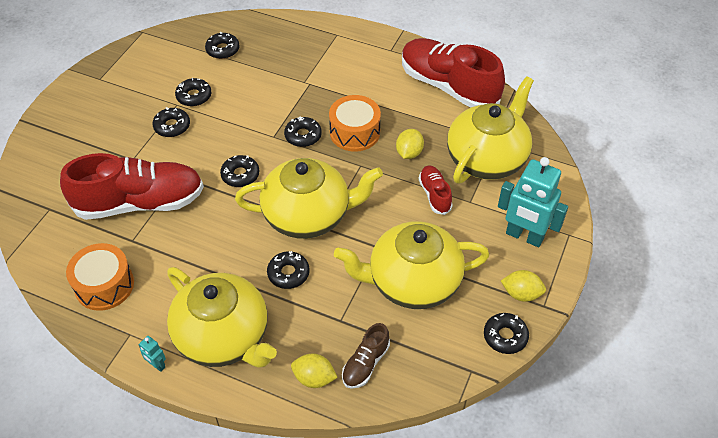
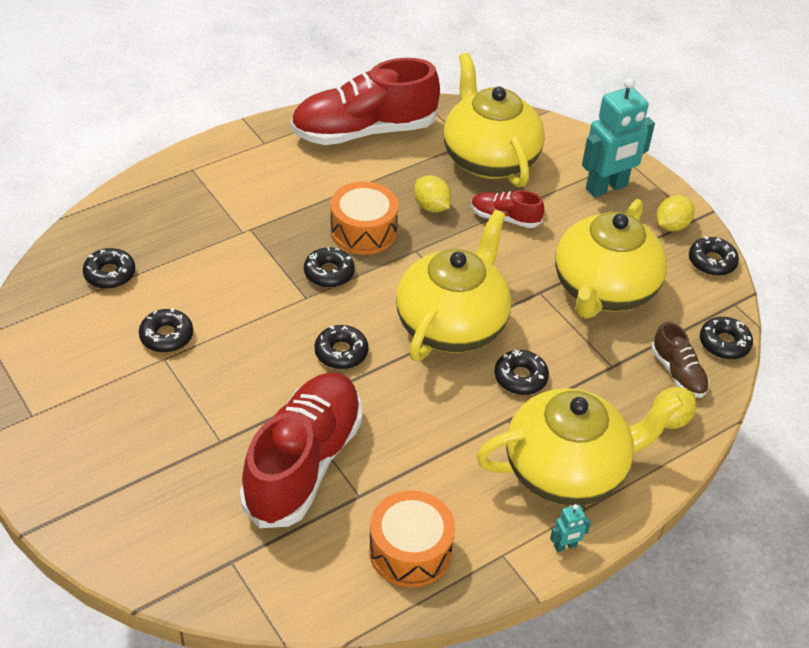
camera: 60 degrees left, 5 degrees down
black donut [152,107,190,137] -> black donut moved to [700,317,753,359]

